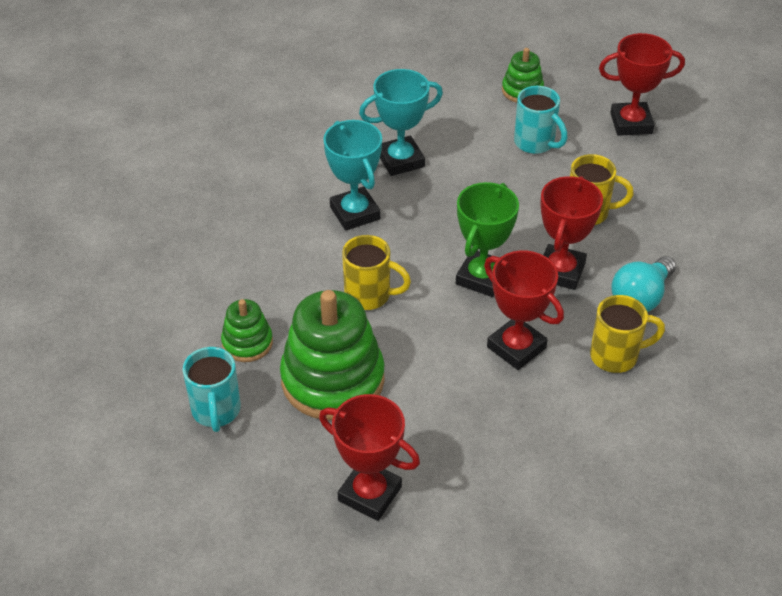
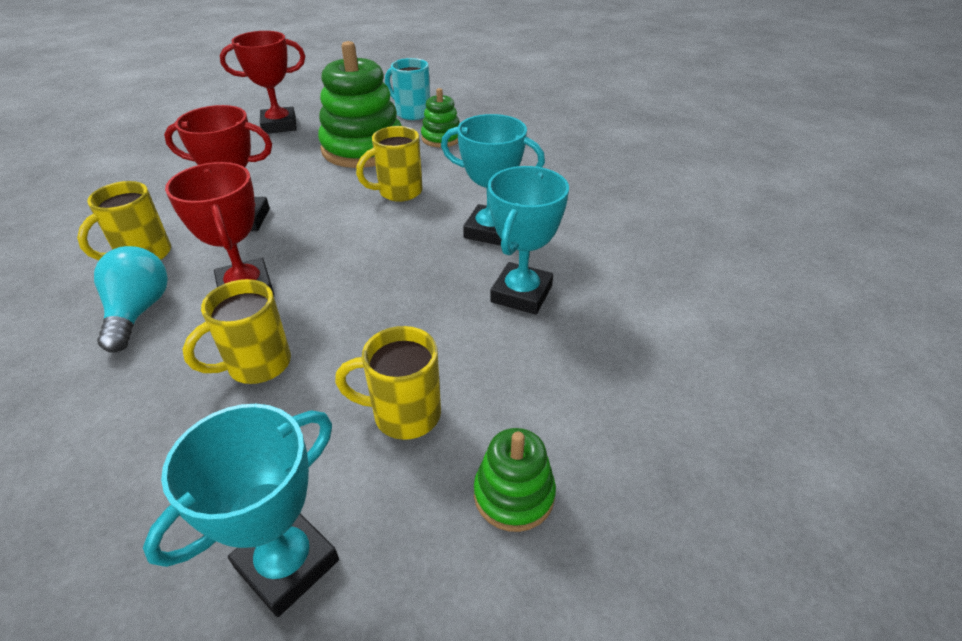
camera: 135 degrees right, 5 degrees down
green trophy [456,182,519,297] -> none
turquoise mug [514,86,568,154] -> yellow mug [335,326,441,440]
red trophy [599,33,685,136] -> turquoise trophy [143,404,339,617]

